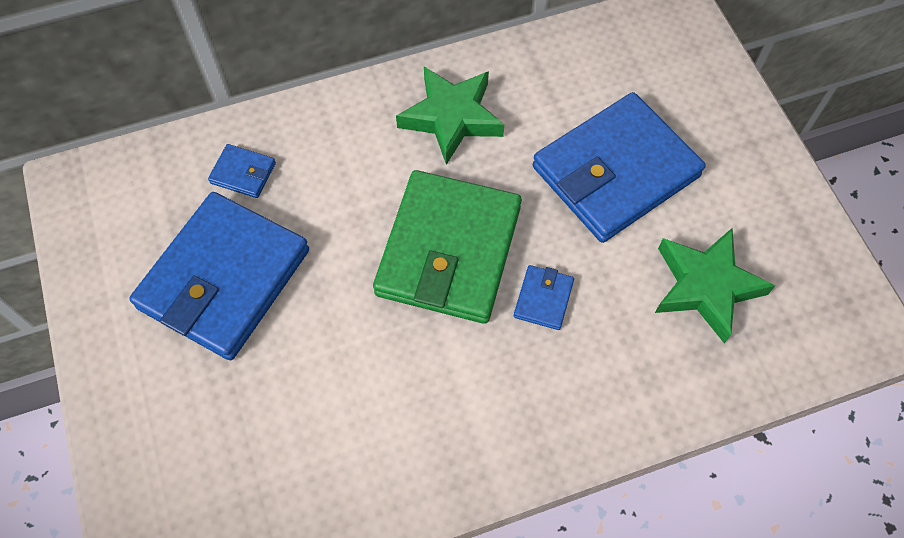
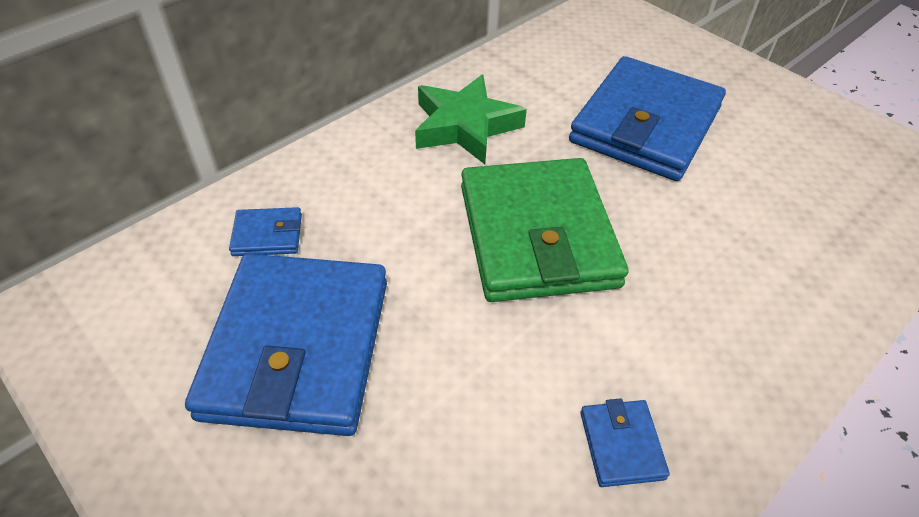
camera: 25 degrees left, 15 degrees down
blue wallet [514,265,574,330] -> blue wallet moved to [580,398,670,487]
green star [655,228,776,343] -> none

